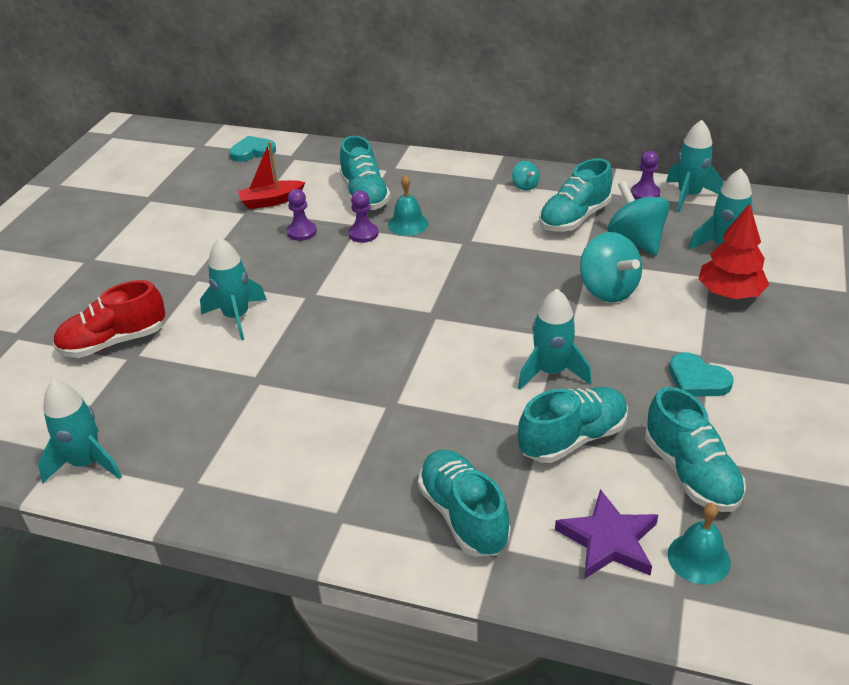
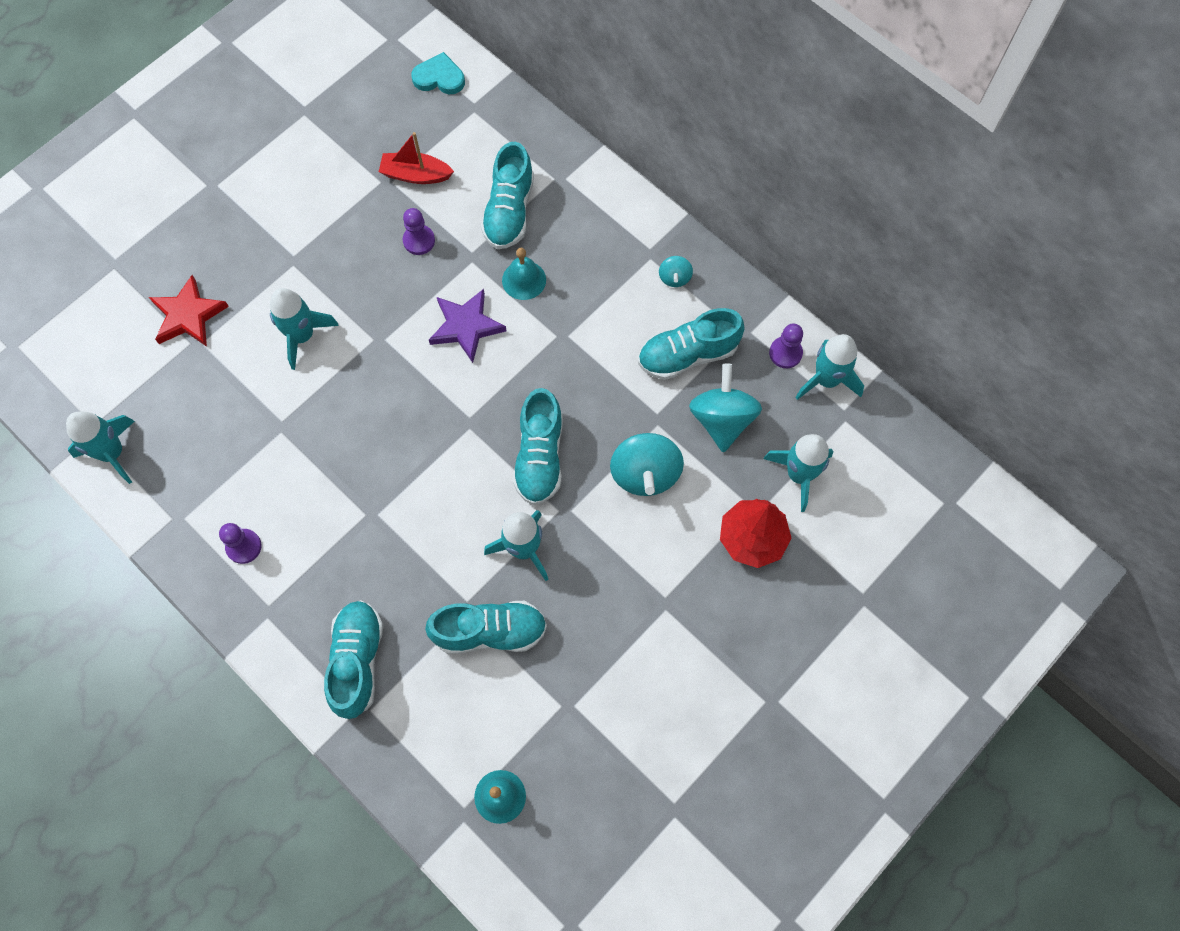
camera: 25 degrees right, 30 degrees up
red shoe [53,280,165,358] -> red star [149,275,229,347]
purple pawn [348,190,379,243] -> purple pawn moved to [219,523,262,564]
purple star [555,489,658,579] -> purple star moved to [429,289,507,363]
turquoise shoe [645,387,746,512] -> turquoise shoe moved to [513,388,563,505]
turquoise heart [669,352,734,397] -> none

